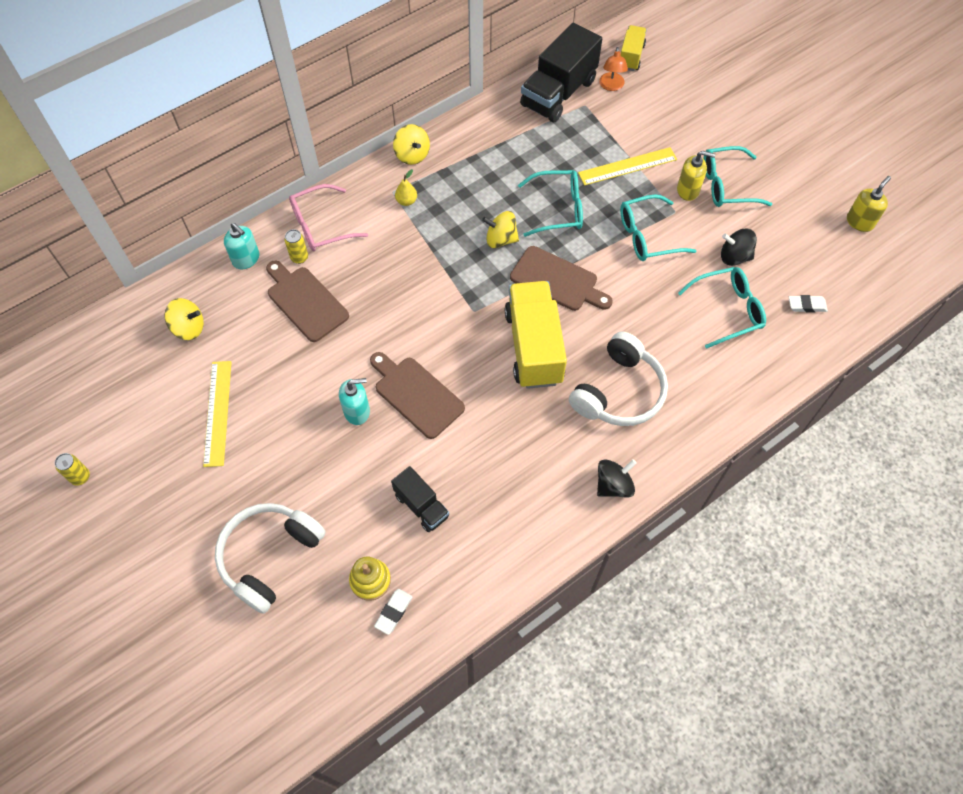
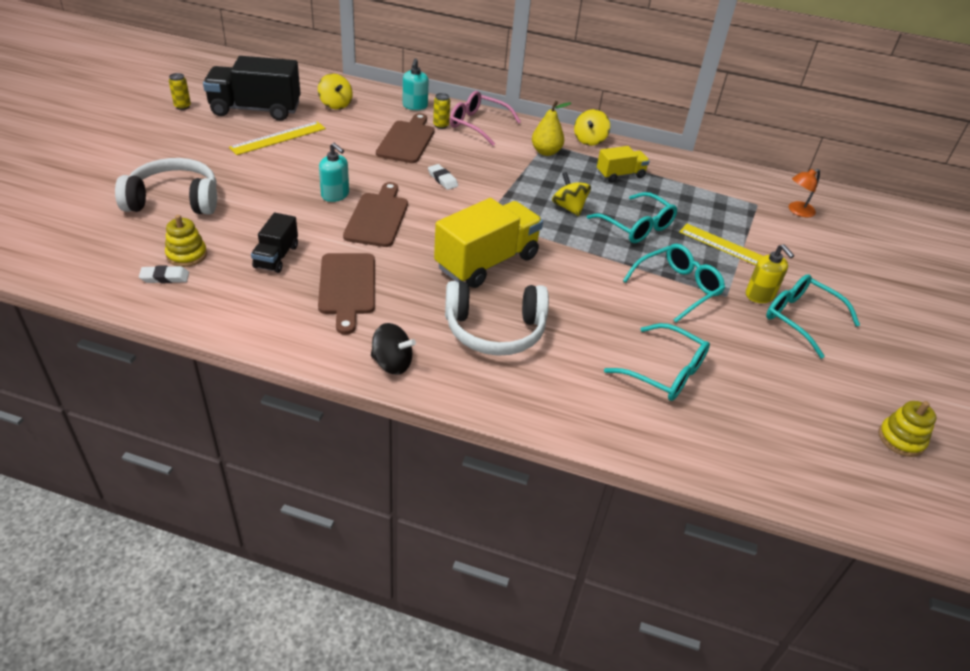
camera: 50 degrees right, 20 degrees down
yellow pear [395,169,417,206] -> yellow pear [532,101,571,156], size x1.57
brown cutting board [510,246,613,311] -> brown cutting board moved to [318,253,375,335]
black truck [520,23,602,122] -> black truck moved to [203,56,301,121]
turquoise glasses [620,194,696,261] -> turquoise glasses turned 105 degrees clockwise [623,244,725,323]
yellow truck [621,25,647,71] -> yellow truck moved to [597,146,650,183]
black spinning top [721,229,757,266] -> none
white eraser [789,295,828,312] -> white eraser moved to [428,164,458,190]
yellow soap dispenser [847,176,891,232] -> yellow stacking toy [878,401,936,457]

